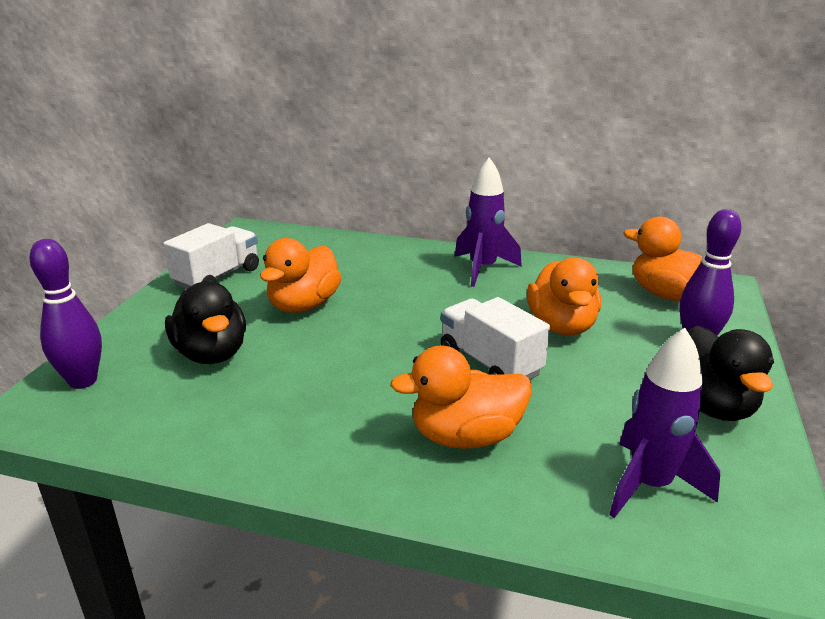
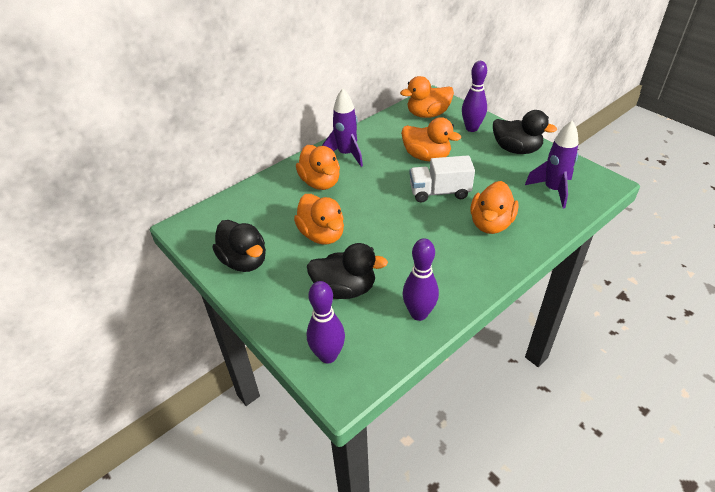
camera: 55 degrees left, 15 degrees up
white truck [163,223,259,289] -> black duck [213,220,266,272]
none -> orange duck [296,145,340,190]
none -> purple bowling pin [402,238,439,321]

